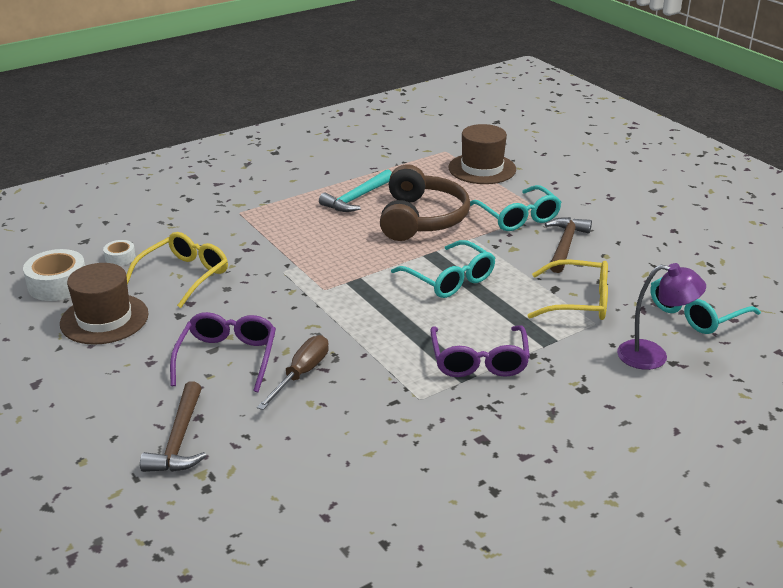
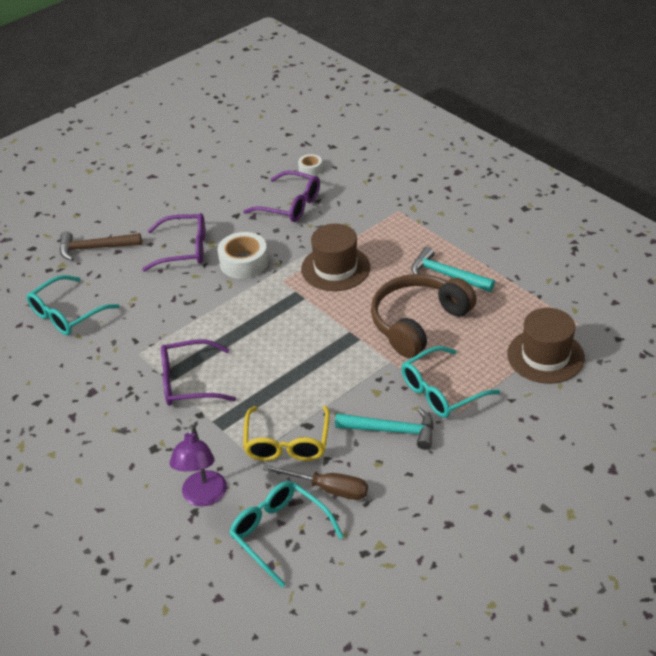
camera: 85 degrees right, 10 degrees up
white tape [23,249,85,301] -> white tape moved to [218,232,268,279]
brown hat [60,263,149,345] -> brown hat moved to [301,224,370,291]
yellow glasses [126,232,228,308] -> purple glasses [243,171,320,222]
brown screwdriver [257,335,329,410] -> brown screwdriver moved to [263,465,368,500]
brown headphones [380,164,470,241] -> brown headphones turned 135 degrees clockwise [371,274,477,358]
turquoise glasses [391,240,495,298] -> turquoise glasses moved to [27,275,120,335]
brown hammer [545,217,592,273] -> turquoise hammer [335,408,434,450]

